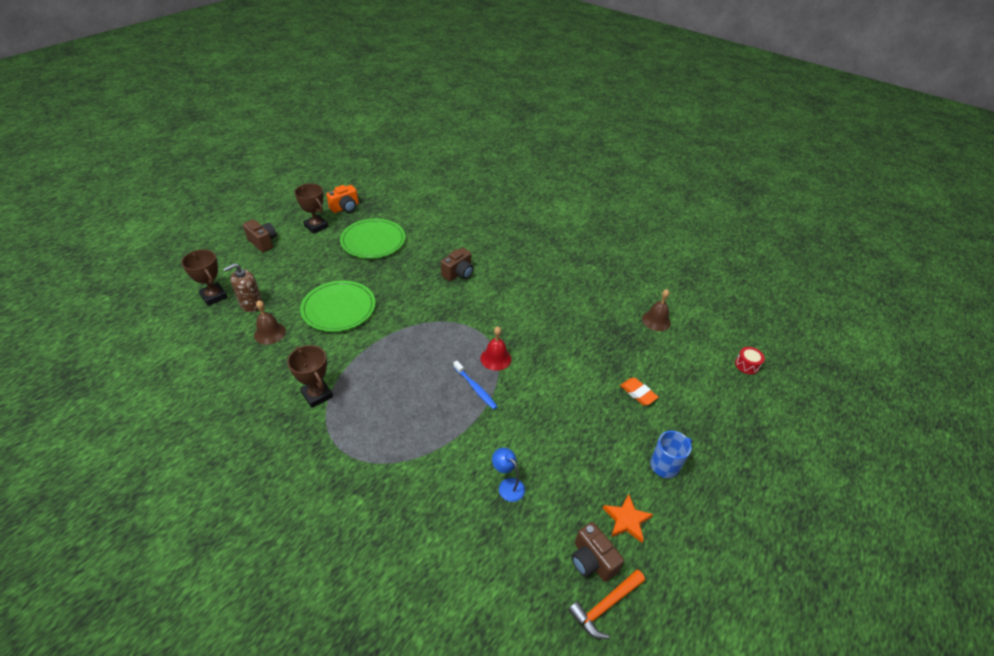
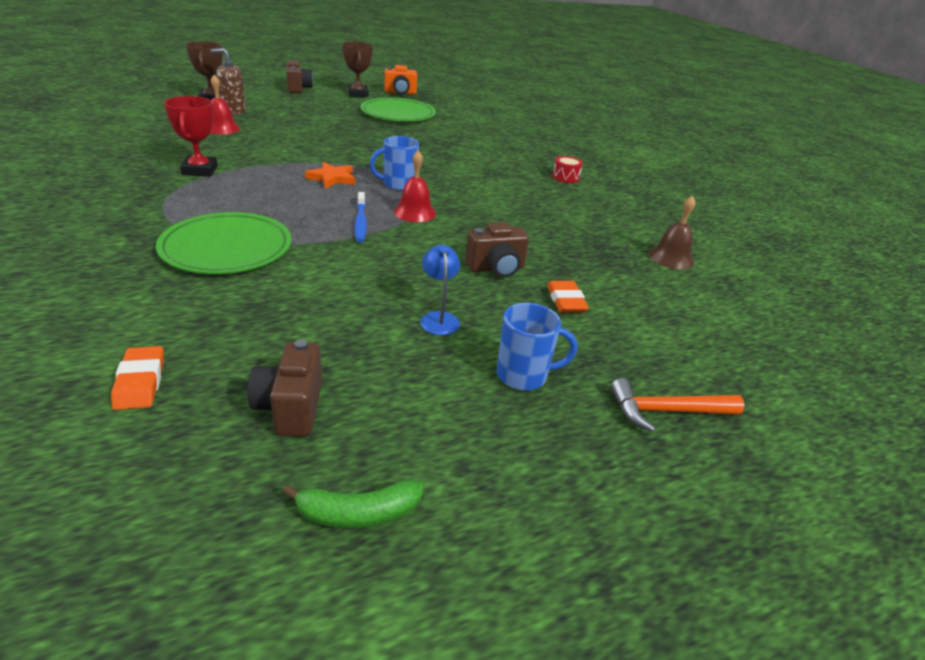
camera: 30 degrees right, 10 degrees down
brown bell [254,300,286,345] -> red bell [210,75,240,134]
brown trophy [287,345,333,408] -> red trophy [164,96,218,176]
green plate [300,281,375,332] -> green plate moved to [156,212,292,274]
brown camera [441,247,474,281] -> brown camera moved to [465,222,529,278]
blue lamp [492,448,525,502] -> blue lamp moved to [420,245,460,335]
orange hammer [568,569,645,639] -> orange hammer moved to [611,378,744,432]
orange star [603,494,653,543] -> orange star moved to [305,162,355,189]
red drum [735,347,765,374] -> red drum moved to [552,156,583,183]
none -> orange eraser [111,346,164,410]
none -> green banana [282,480,423,528]
none -> blue mug [370,136,419,191]

